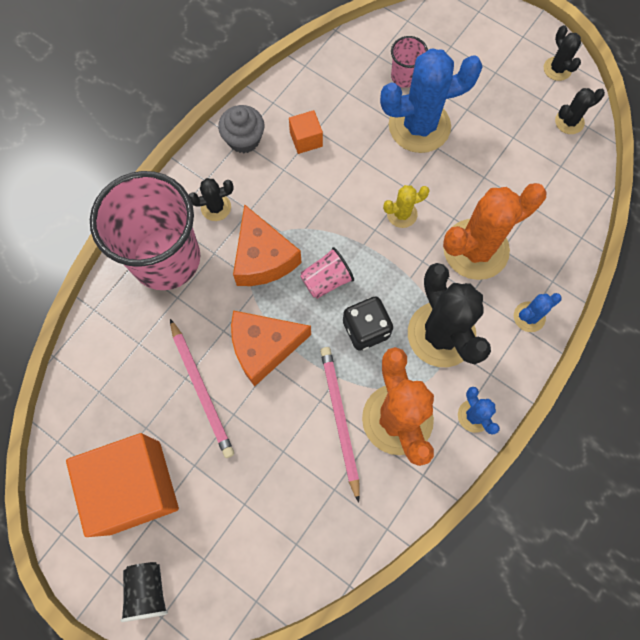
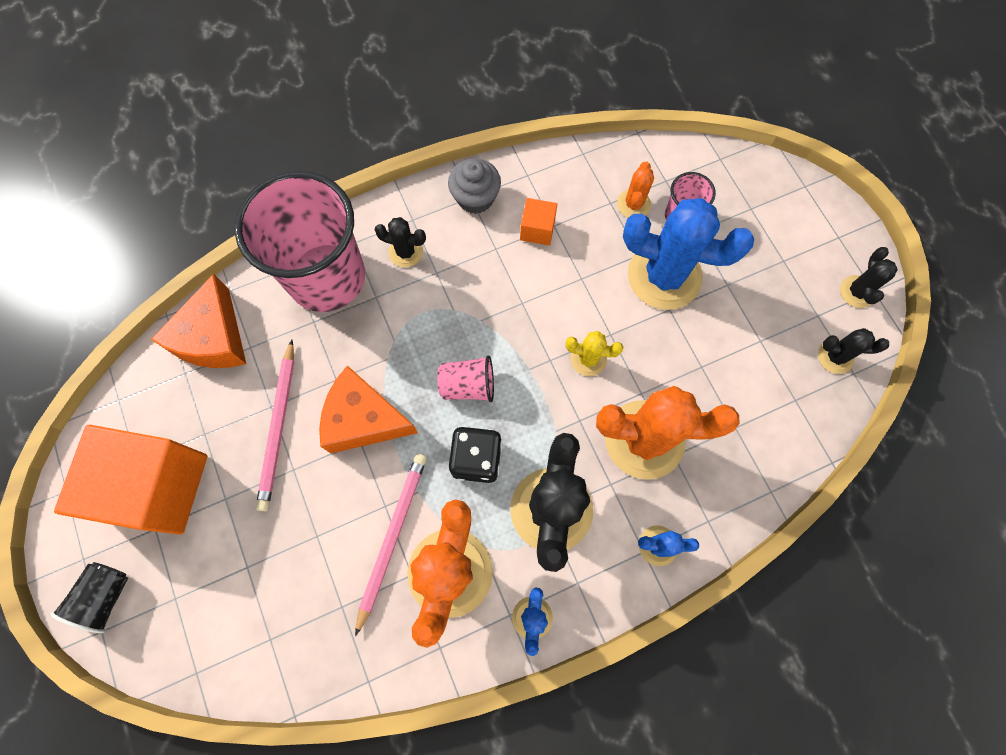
camera: 30 degrees right, 0 degrees up
orange cheese [233,204,301,286] -> orange cheese moved to [151,274,246,368]
none -> orange cactus [617,161,654,217]

